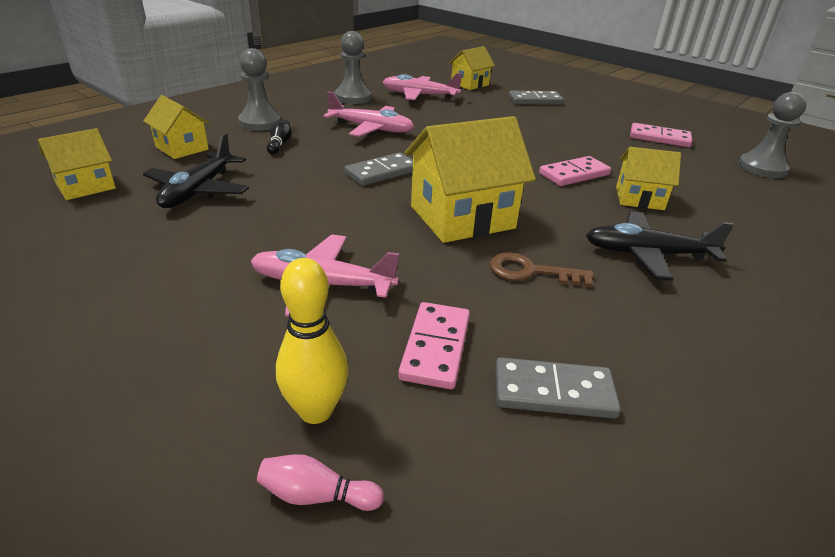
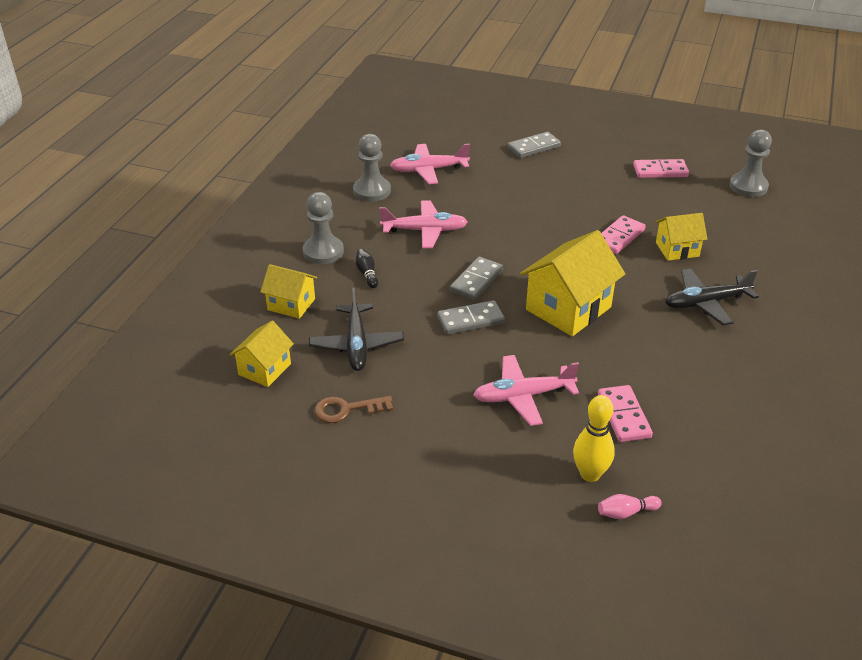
camera: 20 degrees left, 5 degrees up
yellow house [449,46,495,90] -> none
brown key [489,252,594,287] -> brown key moved to [314,396,393,423]
grey domino [495,357,621,419] -> grey domino moved to [437,300,505,335]

